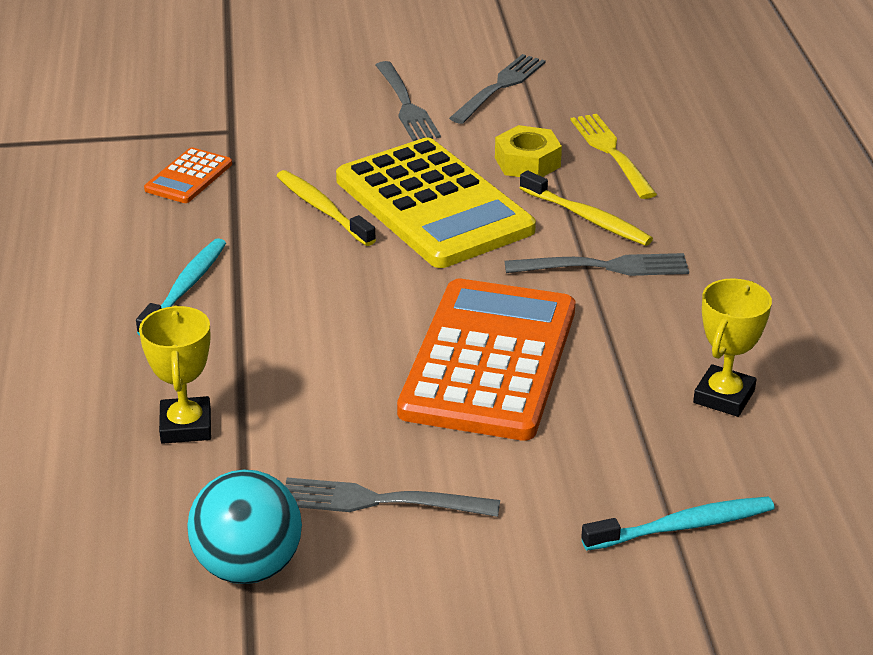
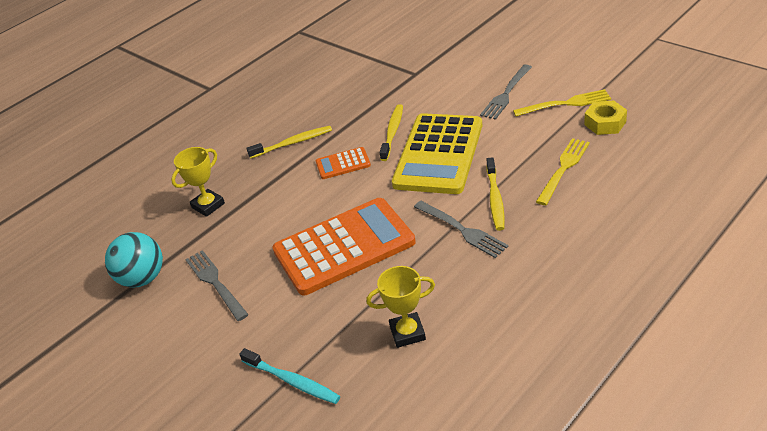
camera: 55 degrees right, 5 degrees up
turquoise toothbrush [136,238,226,336] -> yellow toothbrush [246,126,332,159]
orange calculator [144,147,232,203] -> orange calculator moved to [316,147,371,179]
grey fork [449,54,546,124] -> yellow fork [513,89,611,116]
yellow nut [495,125,562,177] -> yellow nut moved to [584,101,627,135]

